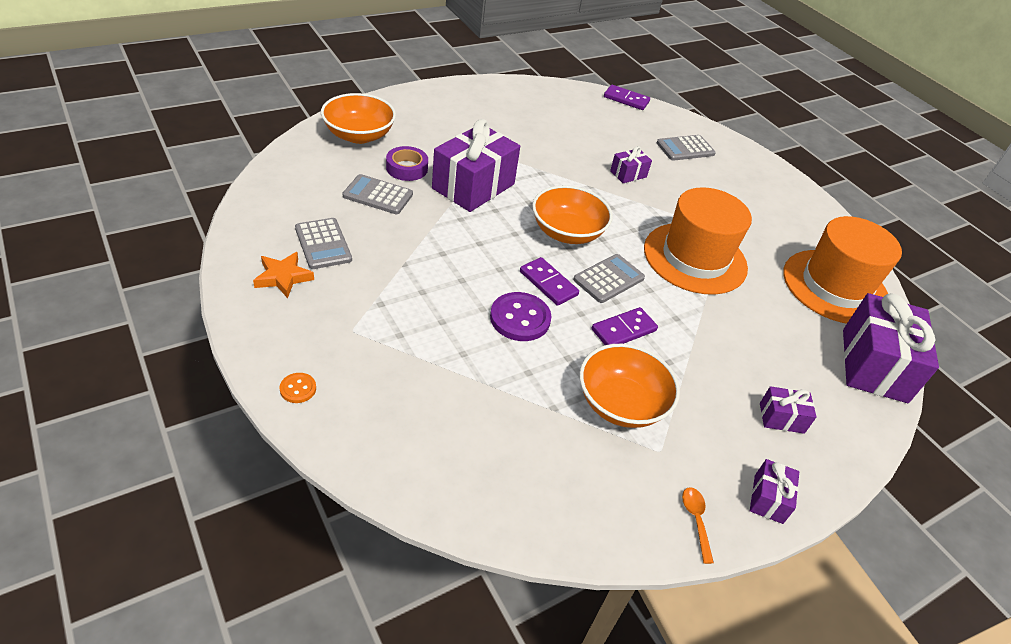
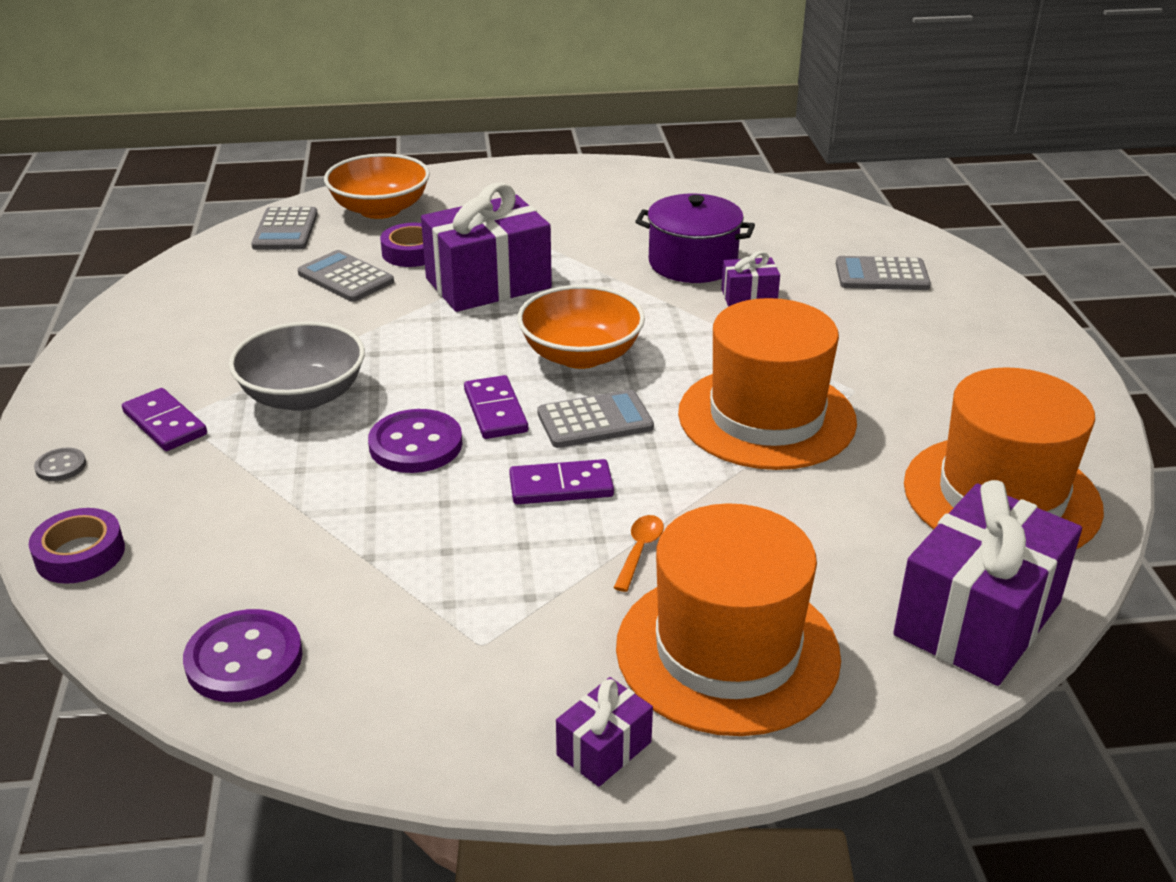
camera: 30 degrees right, 10 degrees down
orange star [253,252,314,298] -> none
orange button [280,373,316,403] -> grey button [34,448,86,481]
grey calculator [295,218,352,269] -> grey calculator moved to [251,207,318,250]
orange bowl [580,344,680,428] -> none
purple domino [604,85,650,110] -> purple domino moved to [122,388,207,451]
orange spoon [682,487,714,564] -> orange spoon moved to [613,515,664,592]
purple gift [760,386,817,434] -> orange hat [616,503,841,736]
none -> purple tape [29,508,125,584]
none -> purple button [183,609,302,702]
none -> grey bowl [229,321,365,411]
none -> purple pot [635,194,755,283]

